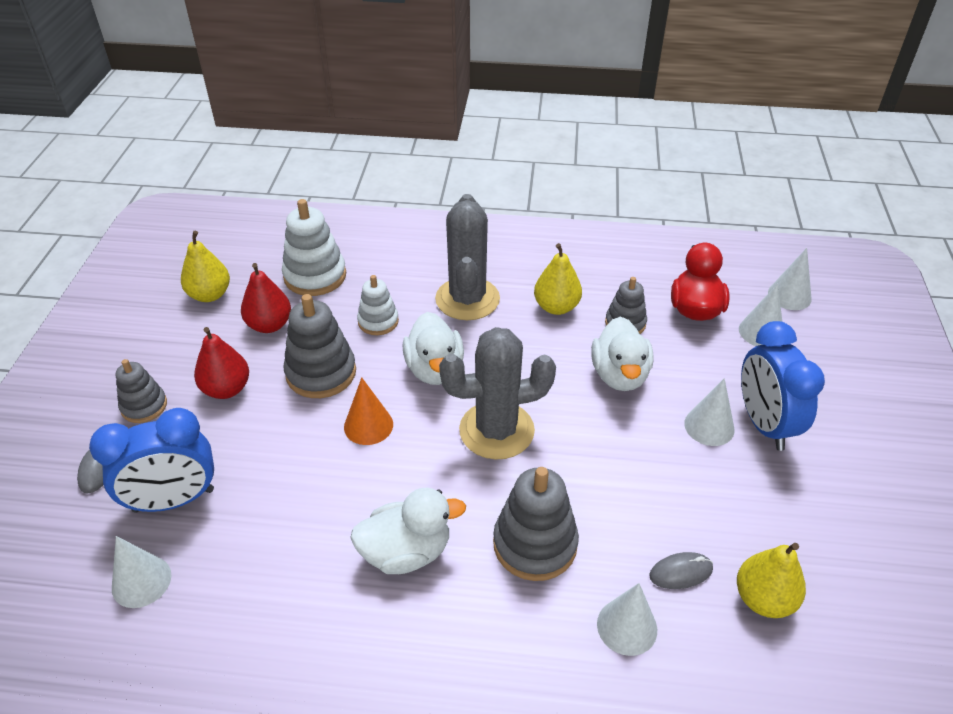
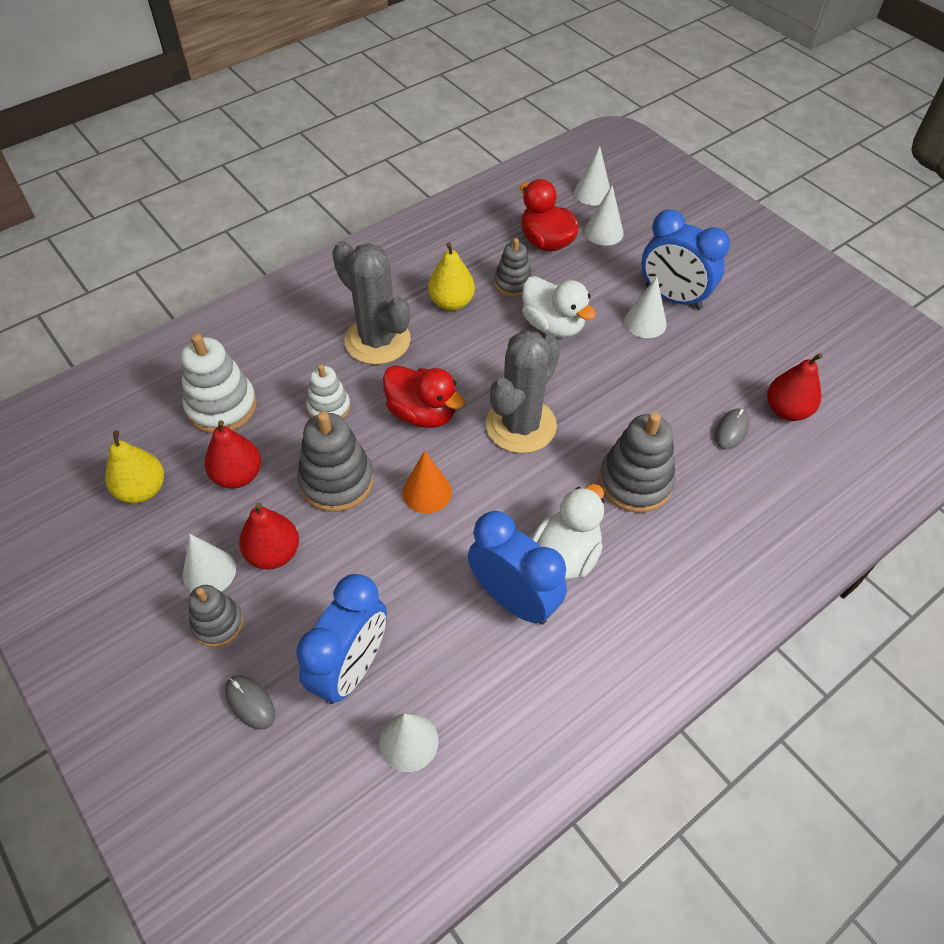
camera: 45 degrees left, 10 degrees up
white duck [402,312,464,385] -> red duck [383,365,465,428]
white cone [597,583,657,656] -> white cone moved to [183,534,236,592]
yellow pear [737,543,806,618] -> red pear [767,353,823,421]
none -> blue clock [468,511,567,625]

